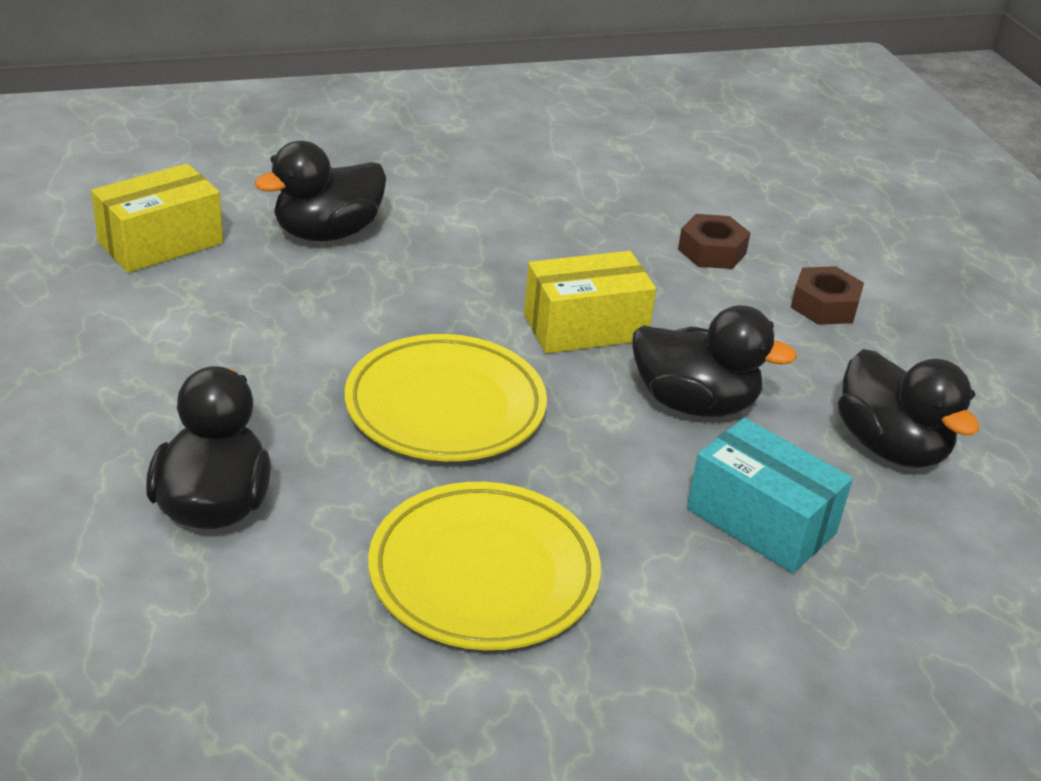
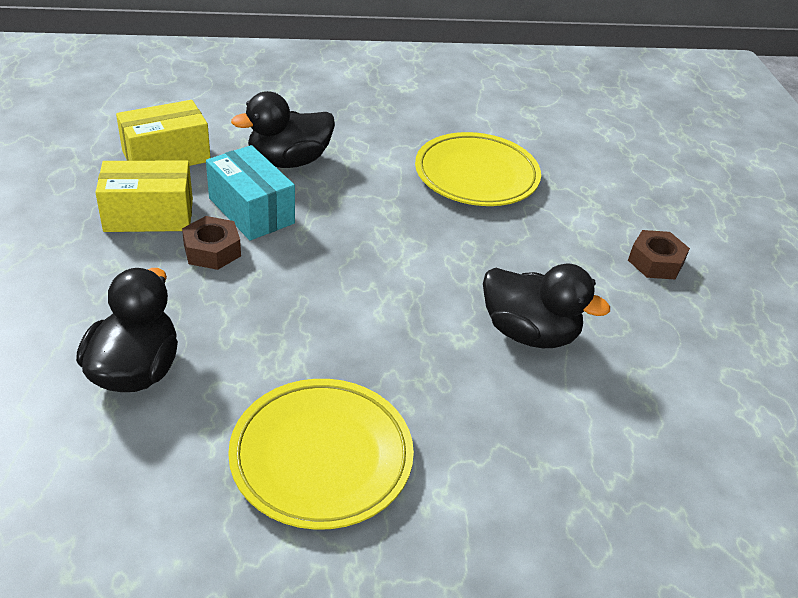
camera: 10 degrees right, 5 degrees up
yellow plate [345,334,547,461] -> yellow plate moved to [415,132,541,206]
yellow box [524,251,656,353] -> yellow box moved to [95,161,193,232]
brown nut [678,214,750,269] -> brown nut moved to [182,216,241,270]
turquoise box [687,418,853,573] -> turquoise box moved to [206,145,295,240]
black duck [838,349,980,468] -> none

